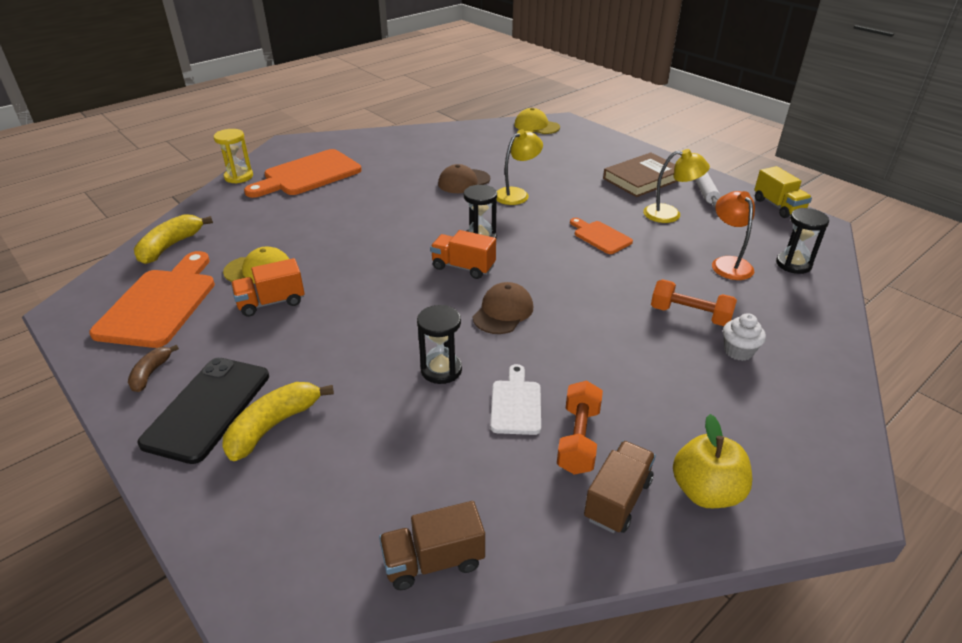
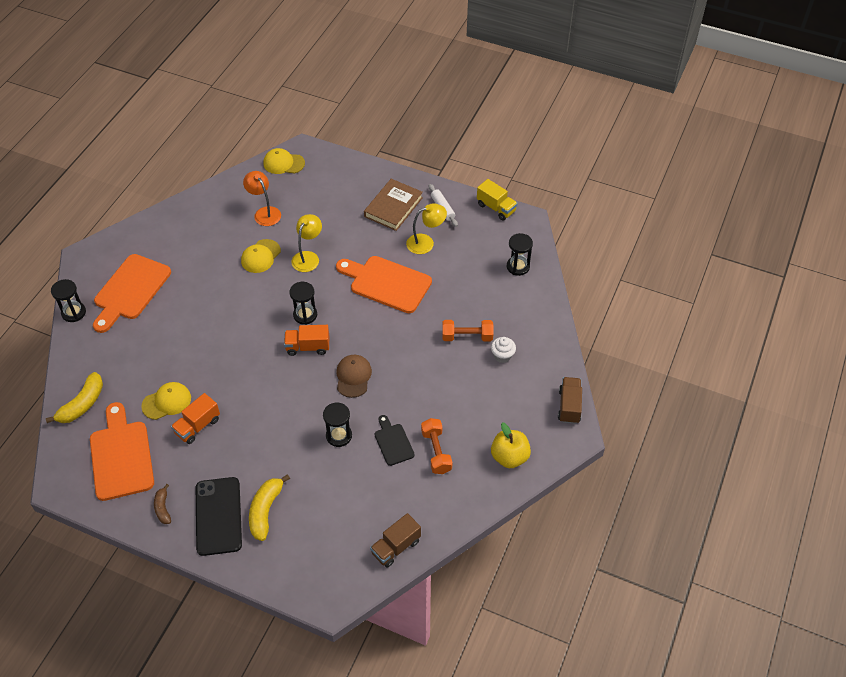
camera: 25 degrees left, 15 degrees up
yellow banana [134,214,213,264] -> yellow banana turned 150 degrees counterclockwise [46,372,103,423]
yellow hourglass [214,129,253,184] -> black hourglass [51,279,86,322]
brown cap [438,164,490,193] -> yellow cap [241,239,281,273]
white cutting board [490,364,541,435] -> black cutting board [375,415,415,466]
orange cutting board [570,218,633,254] -> orange cutting board [336,256,432,313], size x1.90
brown truck [584,441,656,533] -> brown truck moved to [558,377,582,424]
orange lamp [712,191,755,280] -> orange lamp moved to [243,171,281,226]

